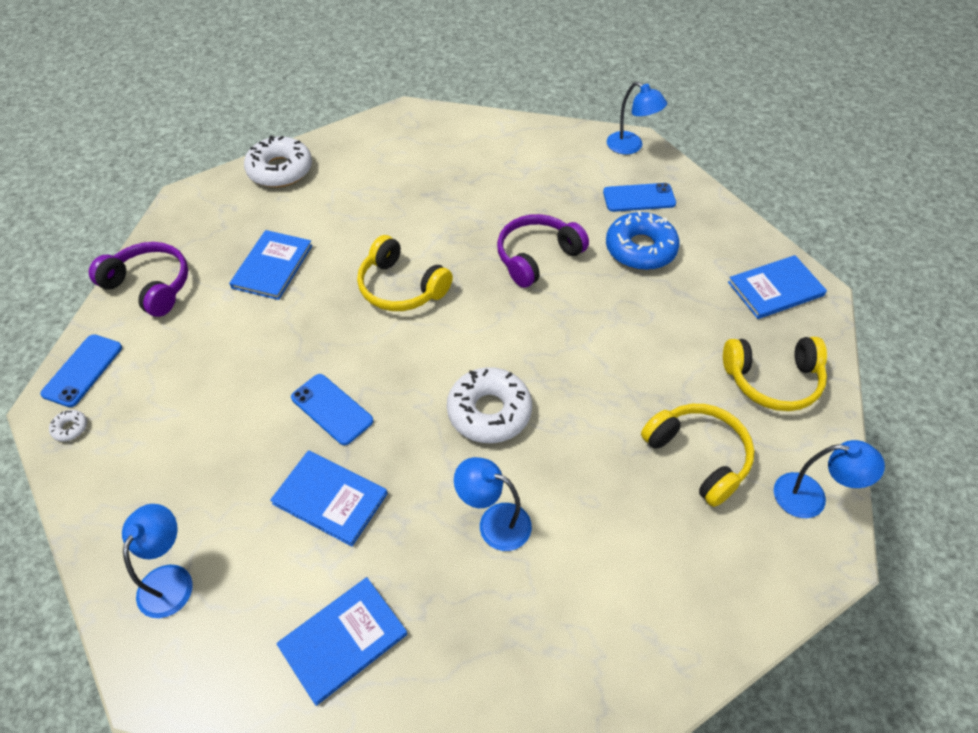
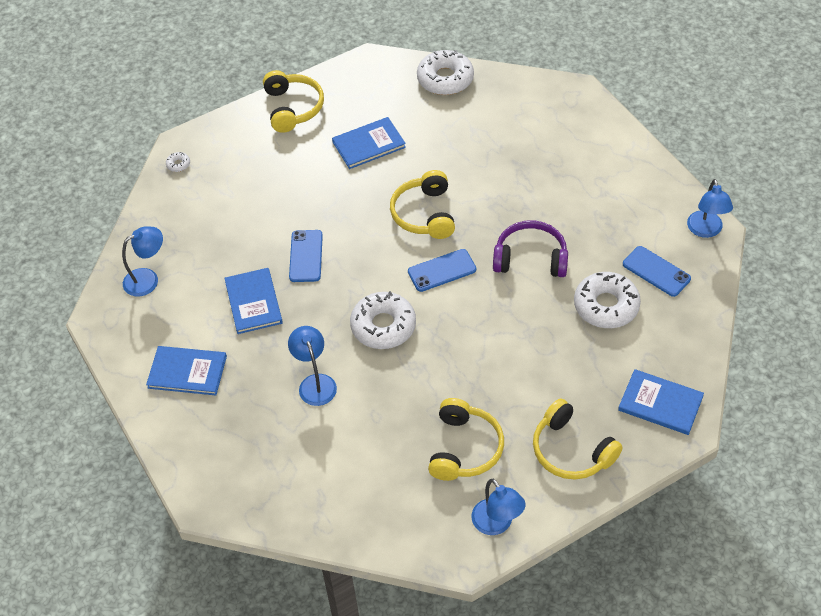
camera: 50 degrees right, 0 degrees up
blue phone [40,334,122,407] -> blue phone moved to [408,249,476,292]
purple headphones [89,242,188,317] -> yellow headphones [263,70,324,133]
blue donut [606,211,680,270] -> white donut [574,272,641,328]

